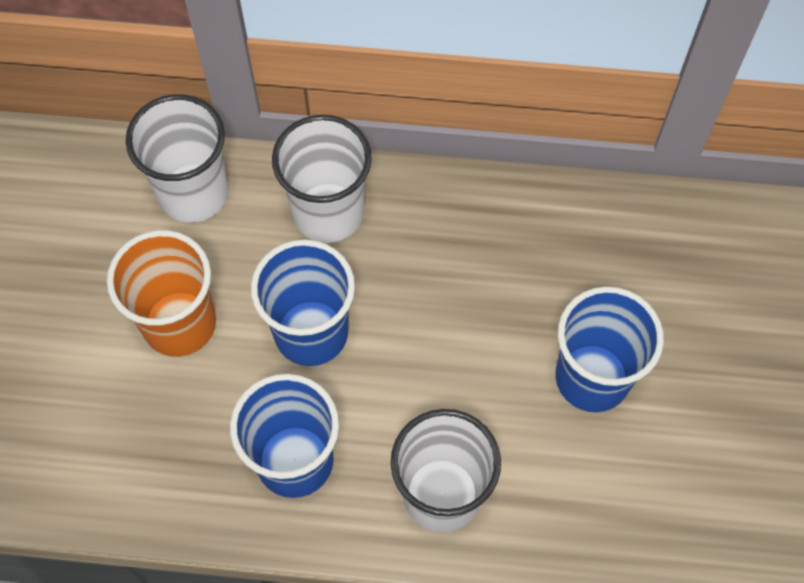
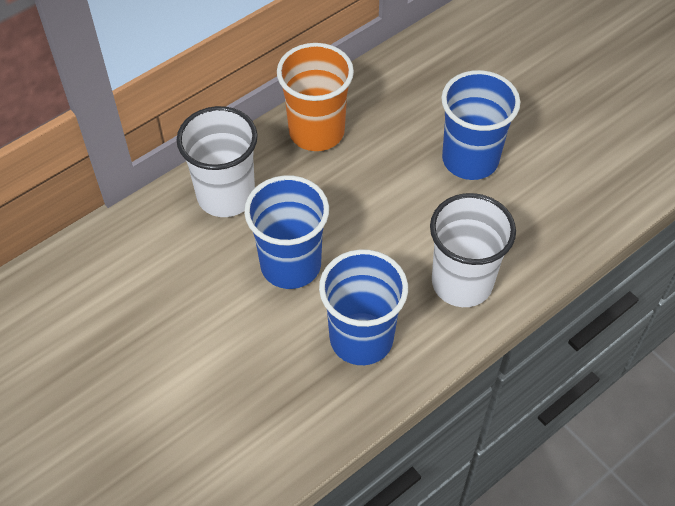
camera: 45 degrees left, 10 degrees down
orange cup [107,230,216,357] -> orange cup moved to [277,43,354,151]
white cup [126,94,229,223] -> none

